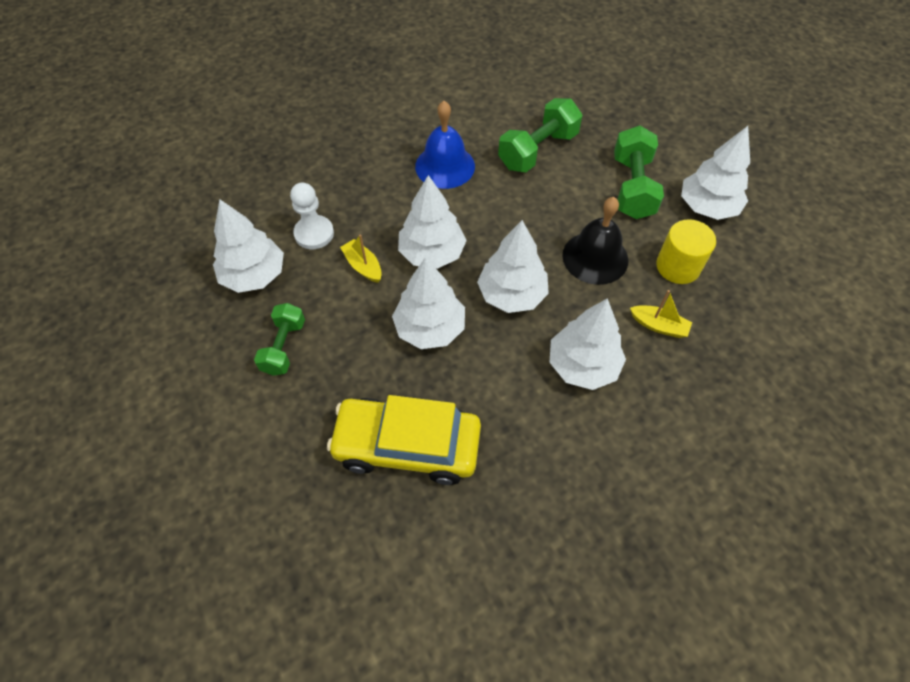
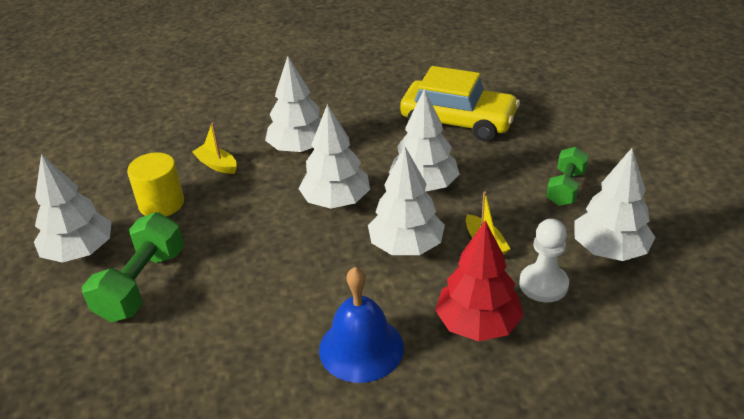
camera: 165 degrees left, 20 degrees down
green dumbbell [498,98,583,172] -> none
black bell [562,197,628,285] -> none
none -> red tree [435,220,524,341]

